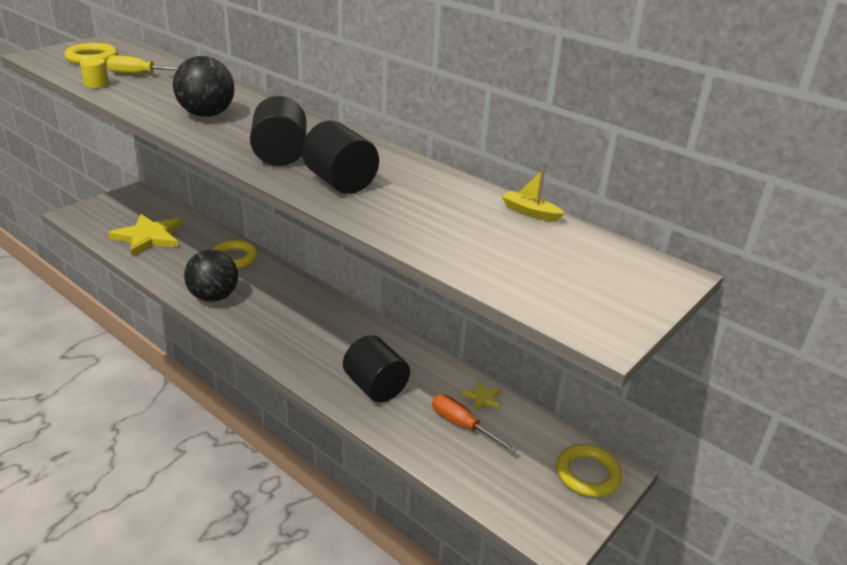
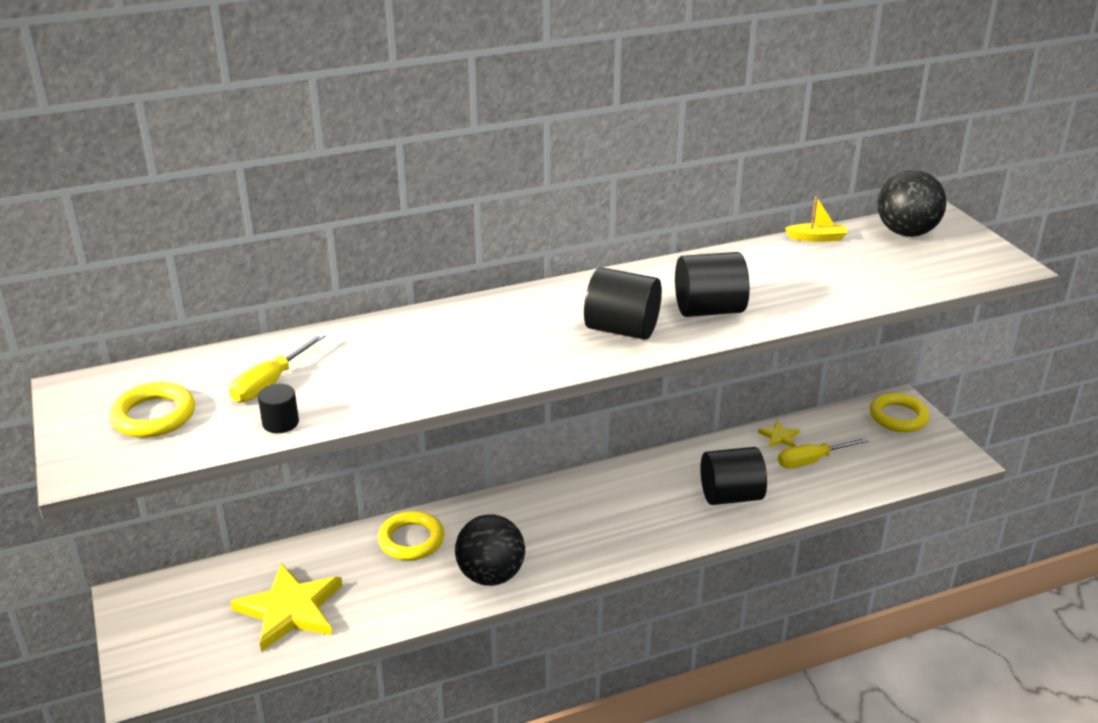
camera: 60 degrees left, 0 degrees up
yellow cylinder [80,58,109,88] -> black cylinder [258,384,299,433]
black ball [173,56,234,117] -> black ball moved to [877,170,946,237]
orange screwdriver [432,394,517,453] -> yellow screwdriver [778,437,869,468]
yellow boat [501,169,565,222] -> yellow boat turned 150 degrees counterclockwise [785,196,848,242]

